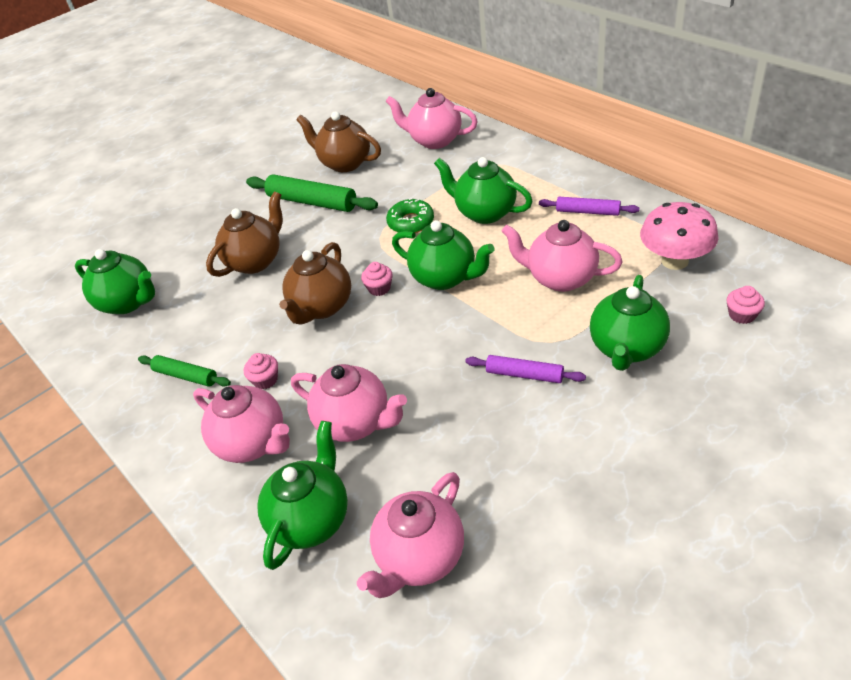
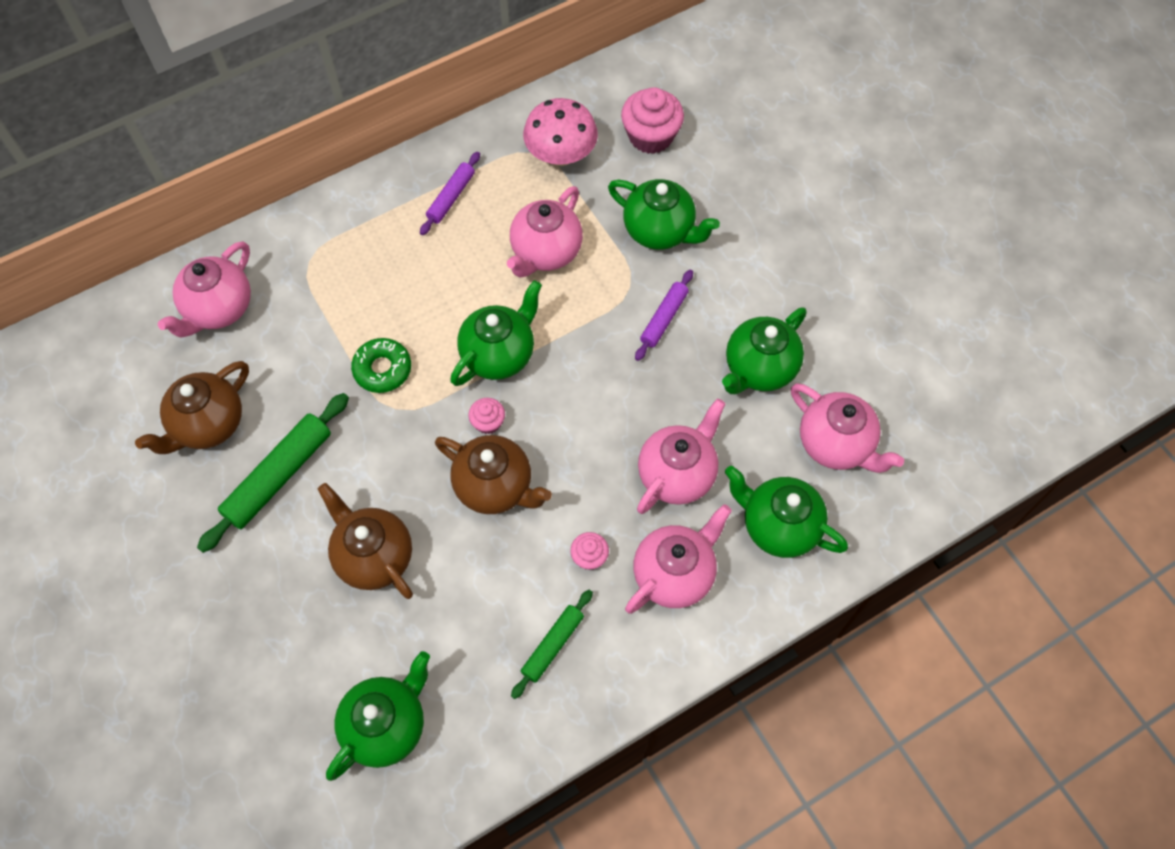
camera: 85 degrees left, 20 degrees up
green teapot [434,157,533,224] -> green teapot moved to [722,307,807,394]
pink cupcake [727,286,765,324] -> pink cupcake [621,87,684,154], size x1.90

